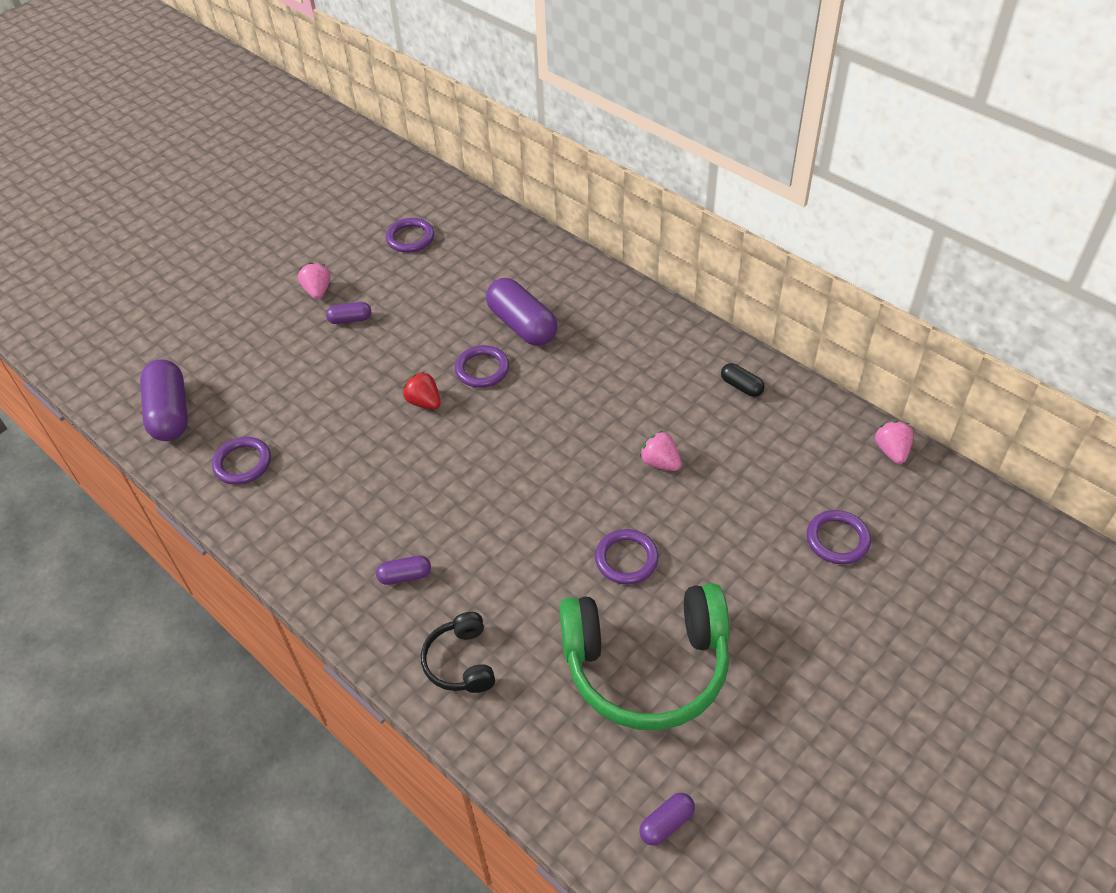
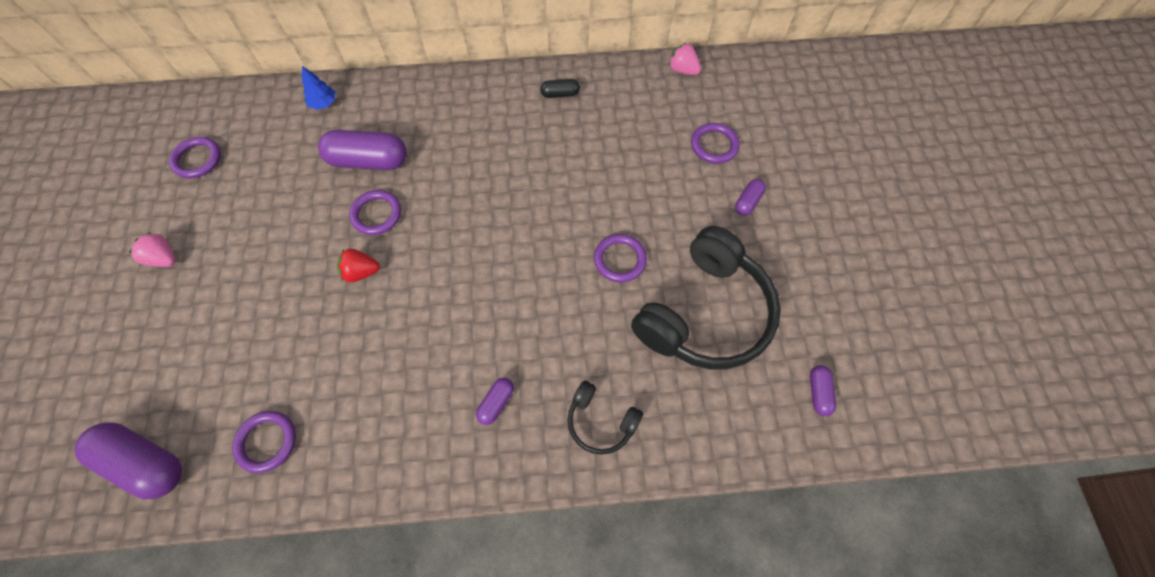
camera: 50 degrees left, 15 degrees up
purple capsule [326,302,371,324] -> purple capsule moved to [735,179,766,215]
green headphones [559,583,730,730] -> black headphones [631,226,781,370]
pink strawberry [640,431,682,471] -> none
none -> blue tree [302,66,335,110]

